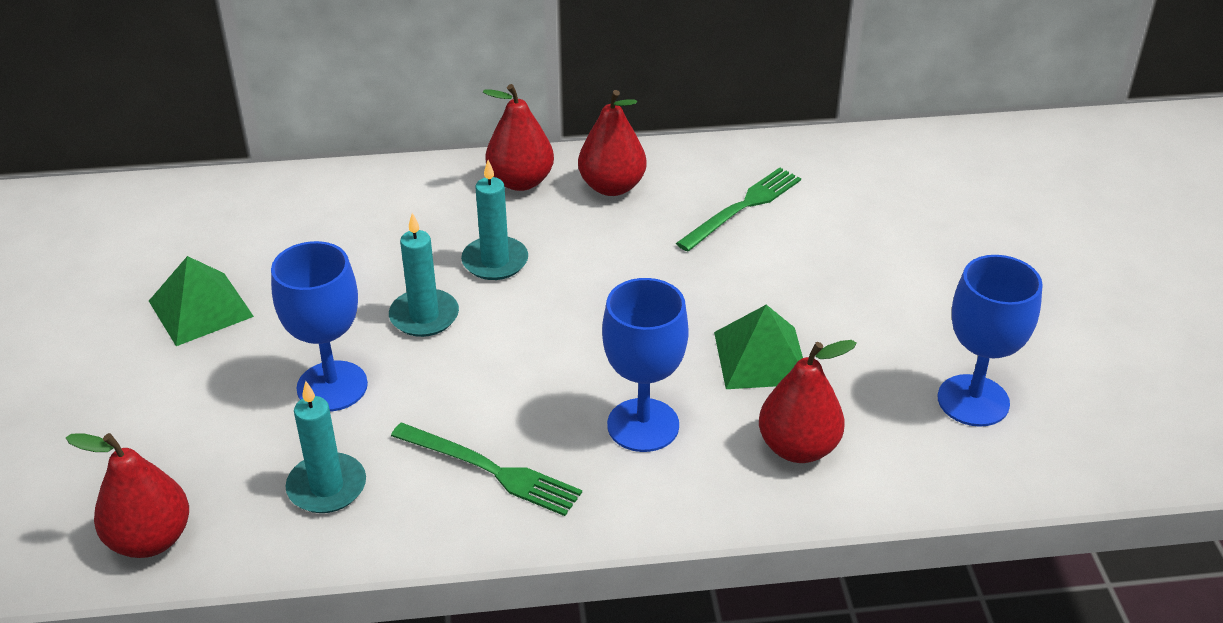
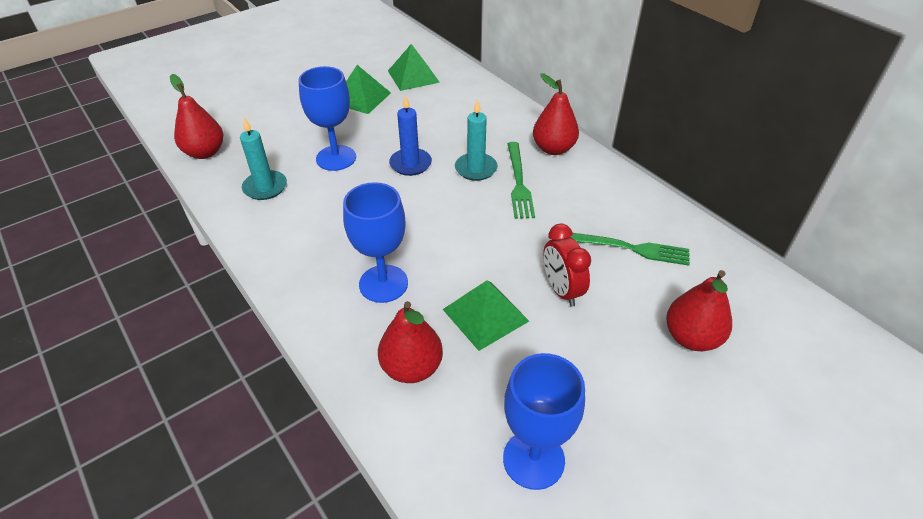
camera: 60 degrees right, 5 degrees up
turquoise candle [389,213,459,337] -> blue candle [389,95,432,176]
green fork [391,423,582,516] -> green fork moved to [508,142,535,219]
red pear [578,90,647,196] -> red pear moved to [666,270,732,351]
none -> green pyramid [388,44,440,91]
none -> red clock [543,224,591,307]

